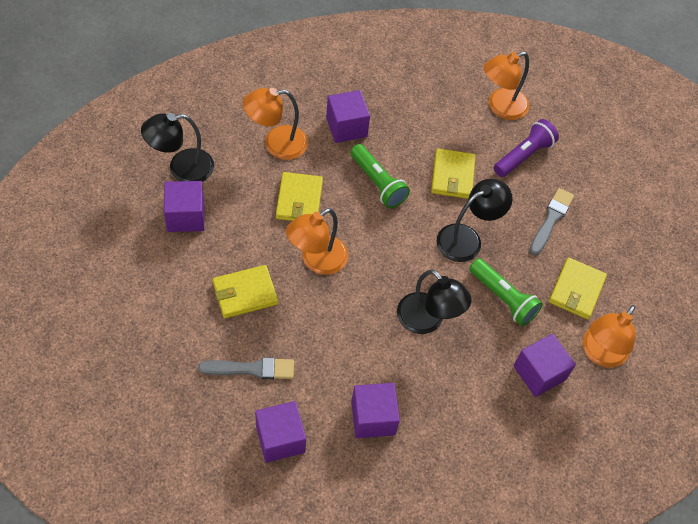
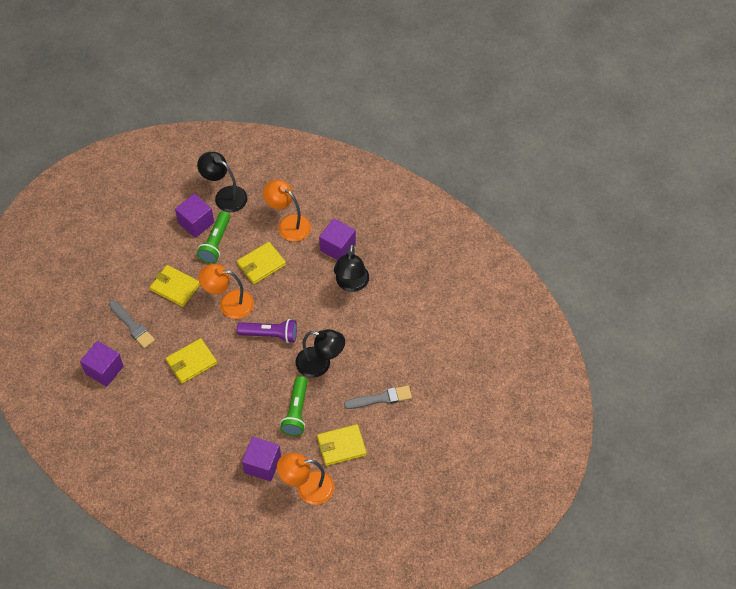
camera: 55 degrees right, 0 degrees up
green flashlight [350,144,410,208] -> green flashlight moved to [197,211,230,264]
purple cube [351,383,400,438] -> none
black lamp [397,270,472,334] -> black lamp moved to [334,244,369,292]
yellow wallet [431,148,476,199] -> yellow wallet moved to [166,338,217,384]
orange lamp [484,51,529,120] -> none
purple flashlight [494,119,559,177] -> purple flashlight moved to [237,319,297,343]

